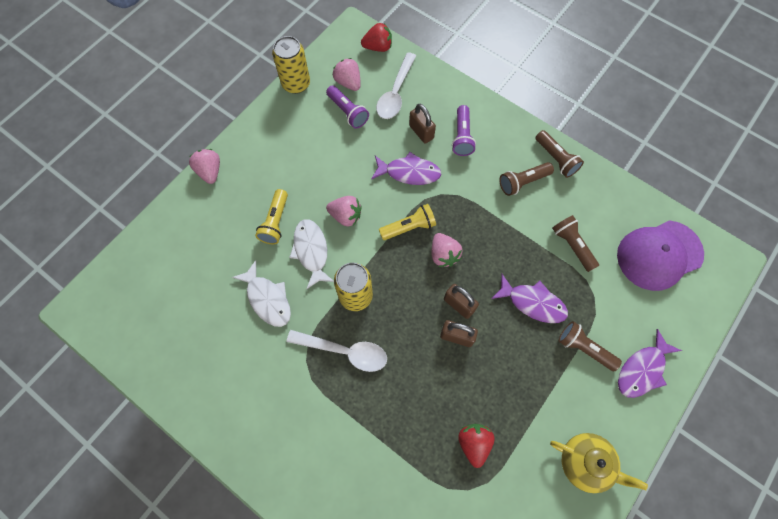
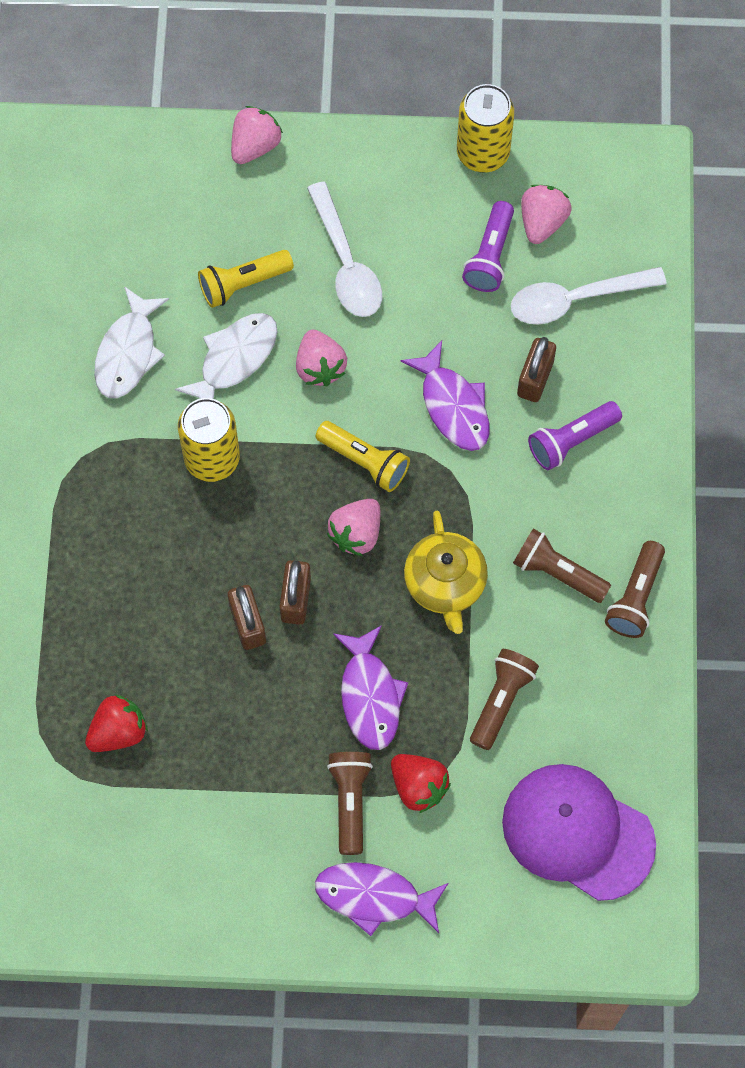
camera: 55 degrees right, 0 degrees up
white spoon [287,330,387,372] -> white spoon moved to [307,181,382,317]
red strawberry [361,23,392,52] -> red strawberry moved to [391,754,451,813]
yellow teapot [550,433,648,493] -> yellow teapot moved to [404,511,488,634]

